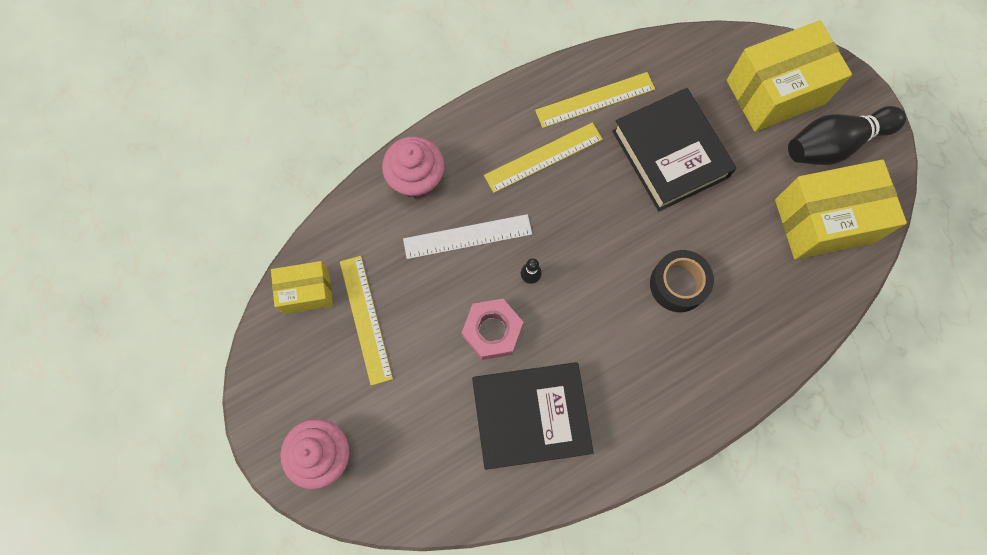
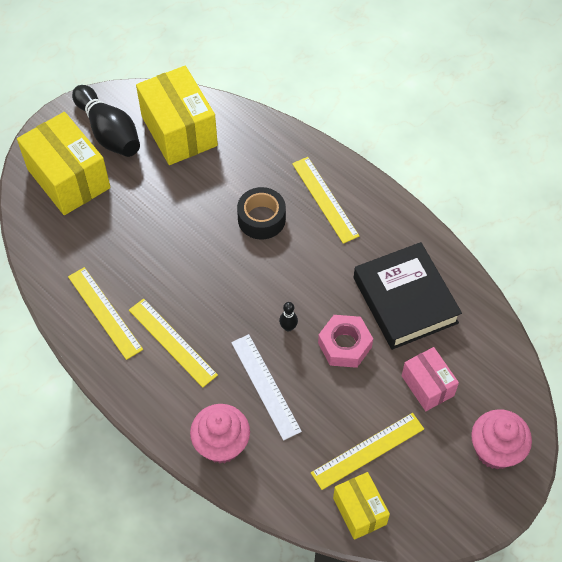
camera: 105 degrees left, 15 degrees down
black book [612,88,736,211] -> none
none -> yellow ruler [292,157,359,244]
none -> pink box [402,347,459,411]

